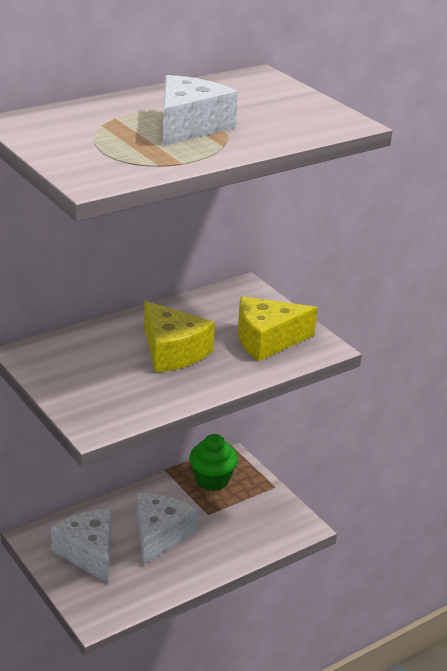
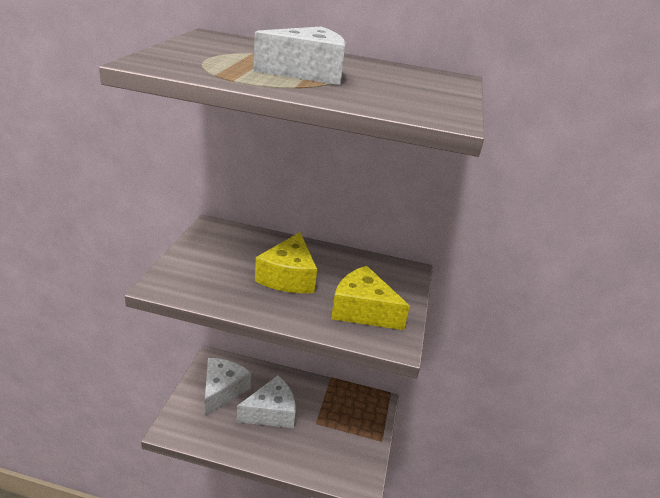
camera: 45 degrees right, 0 degrees up
green cupcake [189,434,238,491] -> none

